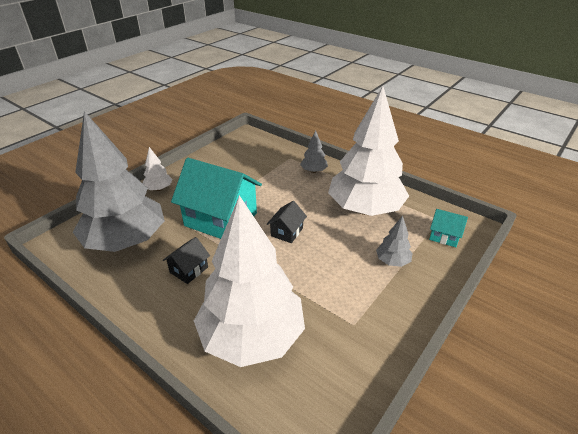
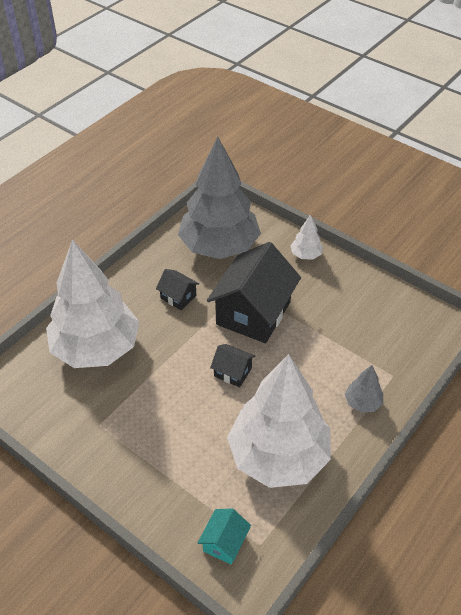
camera: 90 degrees right, 10 degrees up
turquoise house [171,158,262,239] -> black house [207,242,301,343]
grey tree [376,216,413,267] -> none

